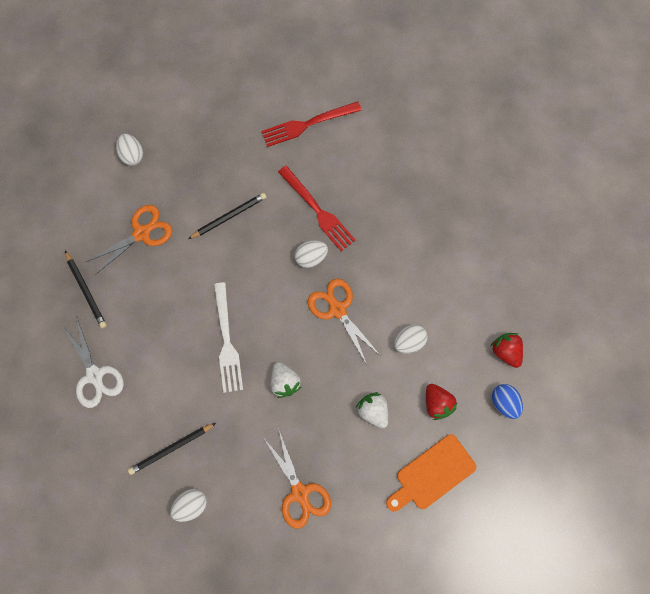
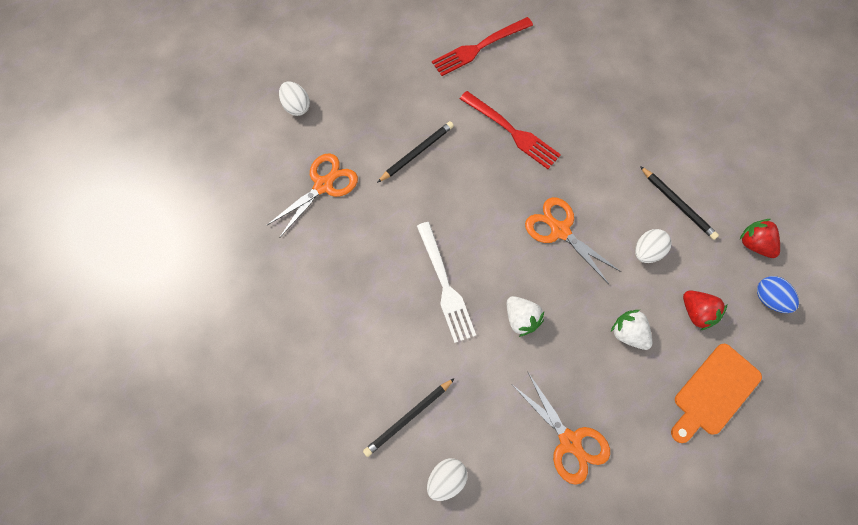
camera: 10 degrees left, 5 degrees down
white scissors [61,316,124,408] -> none
black pencil [65,251,107,328] -> black pencil moved to [640,166,719,240]
white egg [295,241,328,268] -> none

